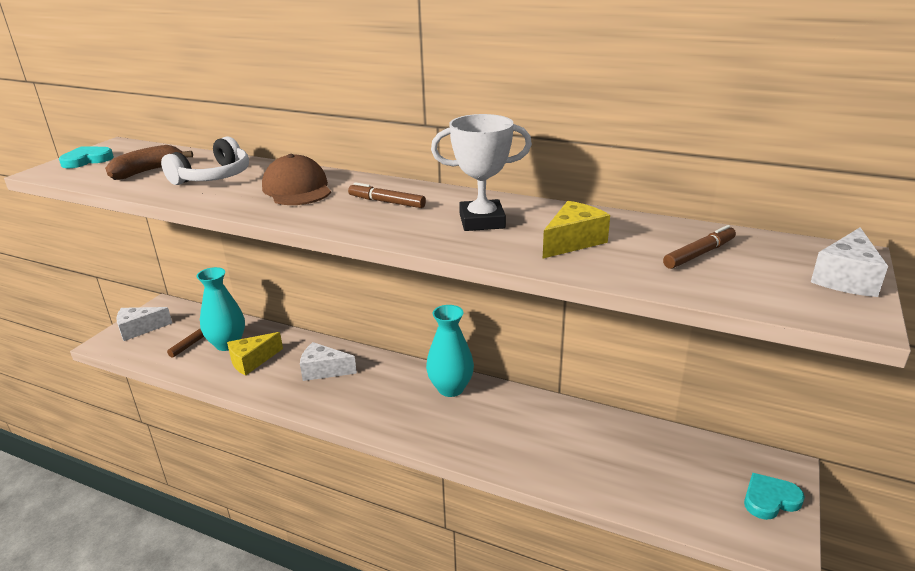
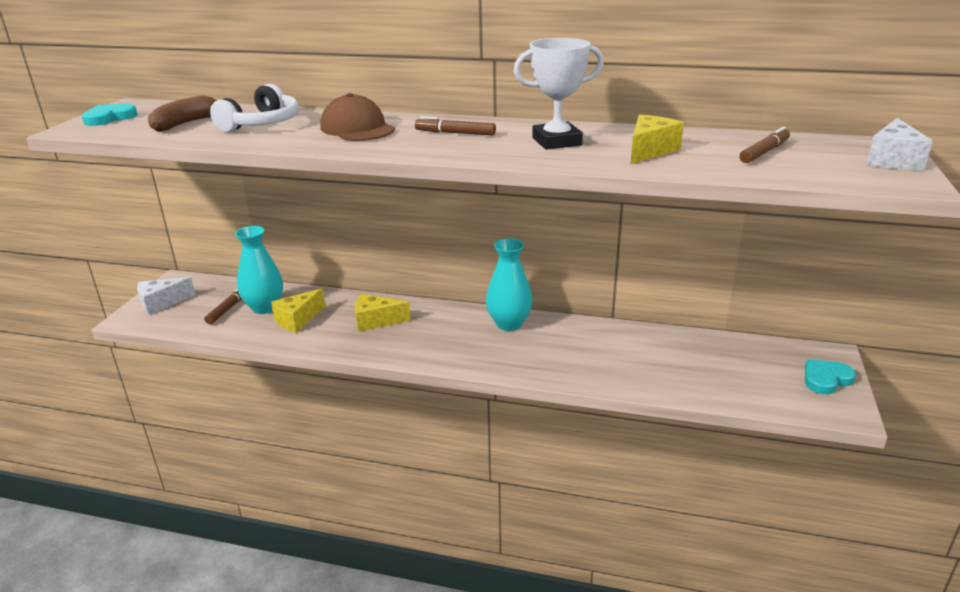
camera: 10 degrees left, 0 degrees up
white cheese [300,342,357,381] -> yellow cheese [355,294,411,332]

